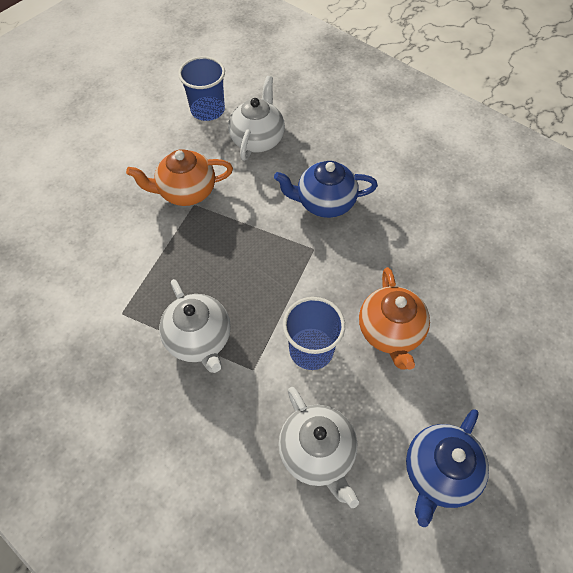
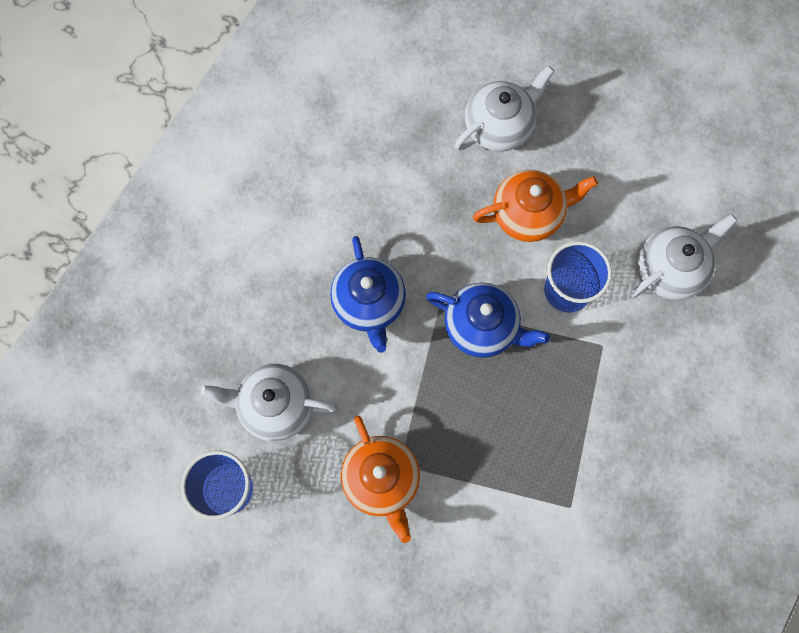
camera: 100 degrees left, 15 degrees up
white teapot [159,279,231,373] -> white teapot moved to [455,66,555,152]
blue teapot [406,409,489,527] -> blue teapot moved to [426,283,550,358]

